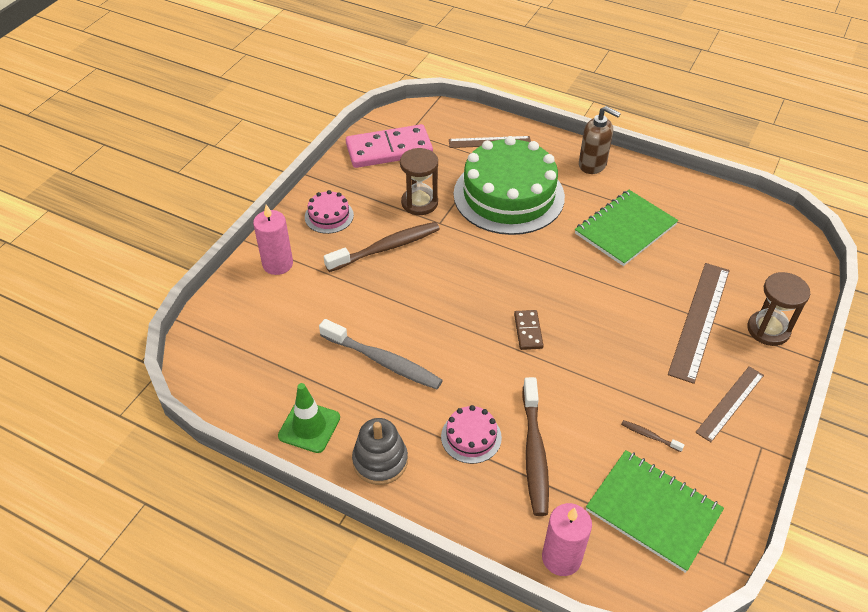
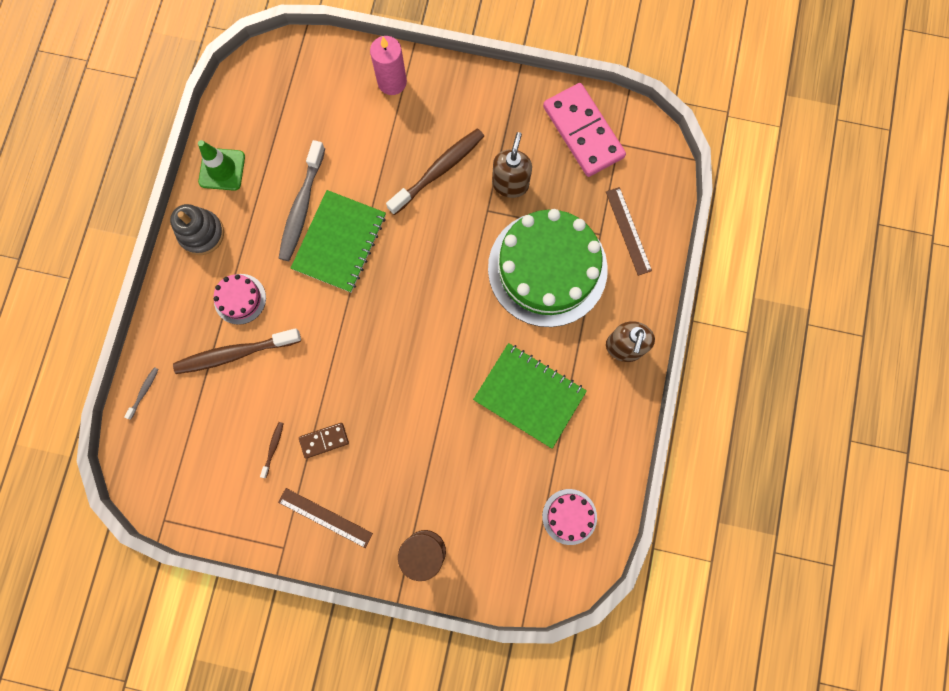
camera: 75 degrees right, 30 degrees up
pink cake [305,190,354,234] -> pink cake moved to [542,489,597,545]
brown toothbrush [324,222,440,272] -> brown toothbrush turned 90 degrees counterclockwise [386,129,484,215]
brown hourglass [400,148,438,215] -> brown soap dispenser [492,132,532,198]
brown domino [514,310,544,350] -> brown domino moved to [299,423,349,459]
pink candle [542,503,592,576] -> grey toothbrush [124,367,159,419]
green notebook [586,450,724,573] -> green notebook moved to [291,190,386,292]
brown ruler [668,263,730,384] -> none

